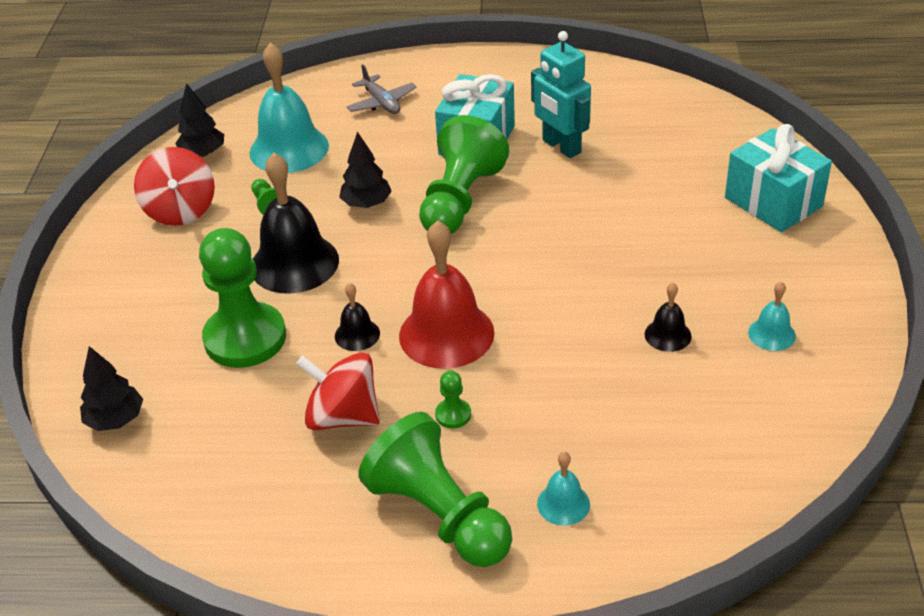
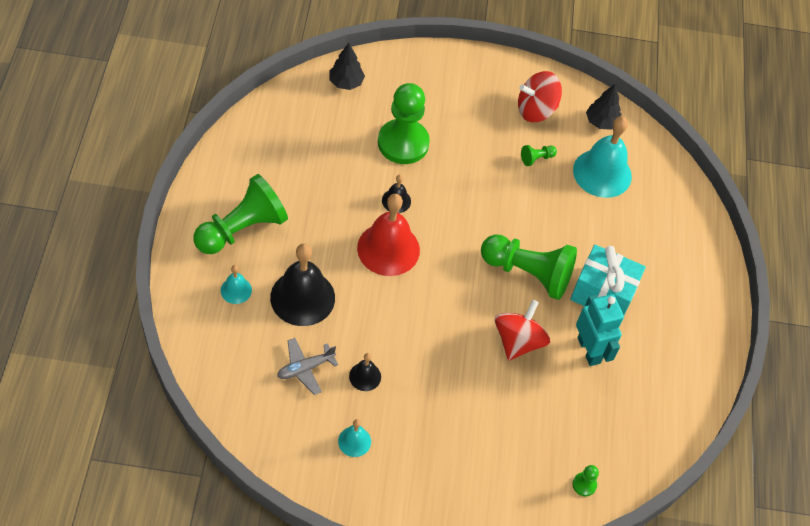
camera: 85 degrees right, 15 degrees up
black bell [253,153,339,294] -> black bell moved to [270,243,335,326]
red spinning top [296,352,380,430] -> red spinning top moved to [495,300,550,361]
black tree [339,131,392,208] -> none
grey plane [346,64,417,114] -> grey plane moved to [277,338,338,395]
green pawn [435,371,471,429] -> green pawn moved to [572,465,599,496]
turquoise robot [531,31,591,158] -> turquoise robot turned 105 degrees clockwise [576,294,624,366]
turquoise gift [725,124,832,232] -> none

